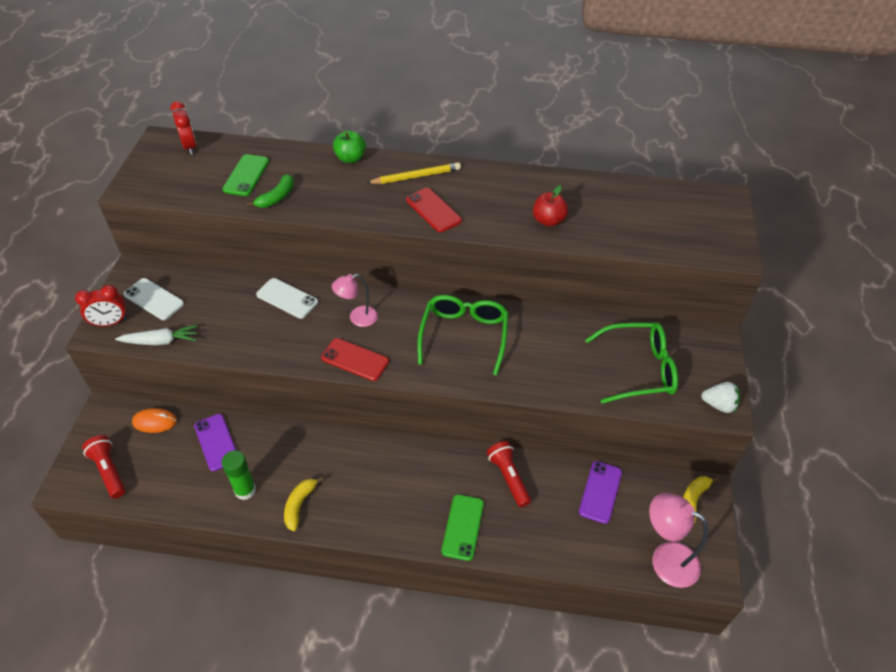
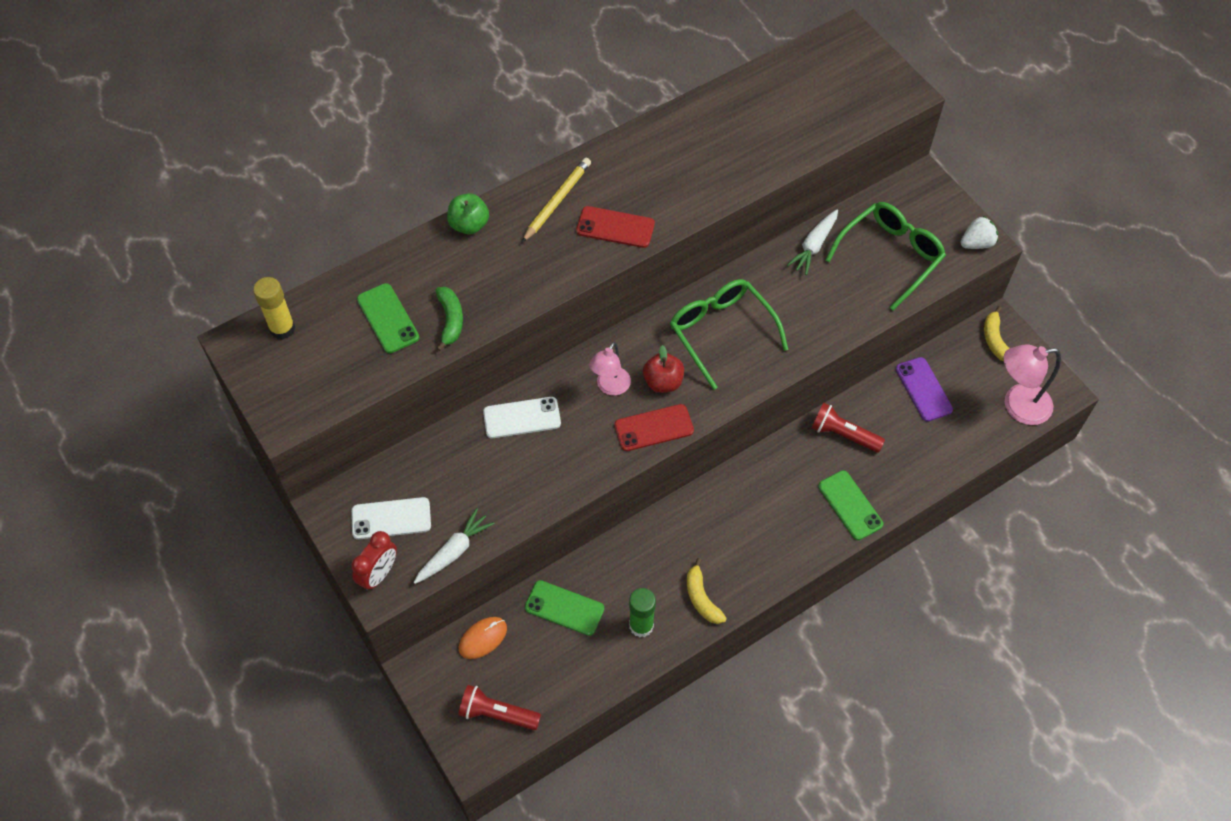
camera: 40 degrees left, 10 degrees up
red clock [170,101,196,155] -> yellow glue stick [253,277,295,340]
purple phone [194,414,236,471] -> green phone [525,580,604,636]
red apple [533,185,568,227] -> red apple moved to [643,345,684,393]
none -> white carrot [787,210,838,275]

